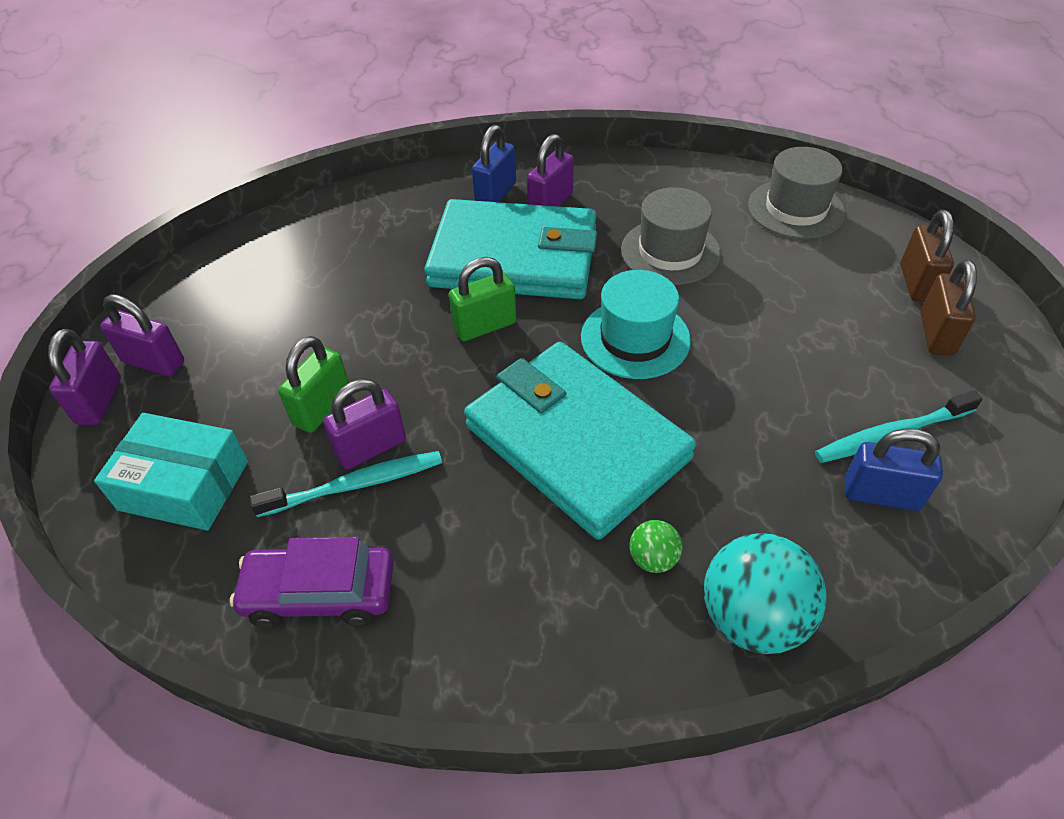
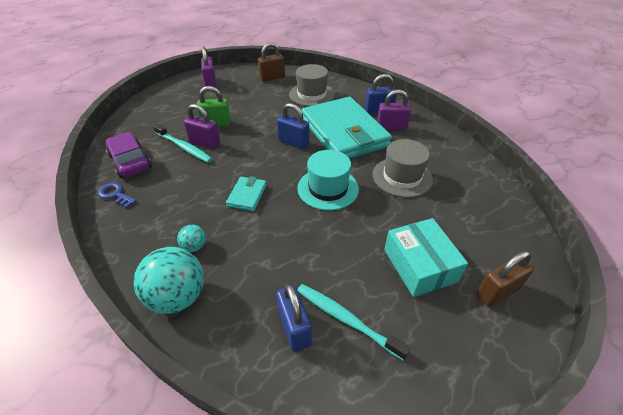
camera: 55 degrees right, 5 degrees down
purple padlock [48,329,121,425] -> none
turquoise box [94,413,248,530] -> turquoise box moved to [384,218,468,297]
green padlock [449,257,516,341] -> blue padlock [277,103,309,149]
turquoise wallet [464,342,696,540] -> turquoise wallet [226,176,267,211], size x0.41
green ball [630,520,682,573] -> turquoise ball [177,225,206,252]
grey hat [748,147,845,239] -> grey hat moved to [289,64,335,107]
brown padlock [921,260,977,355] -> brown padlock moved to [258,43,285,81]
none -> blue key [98,182,136,208]

